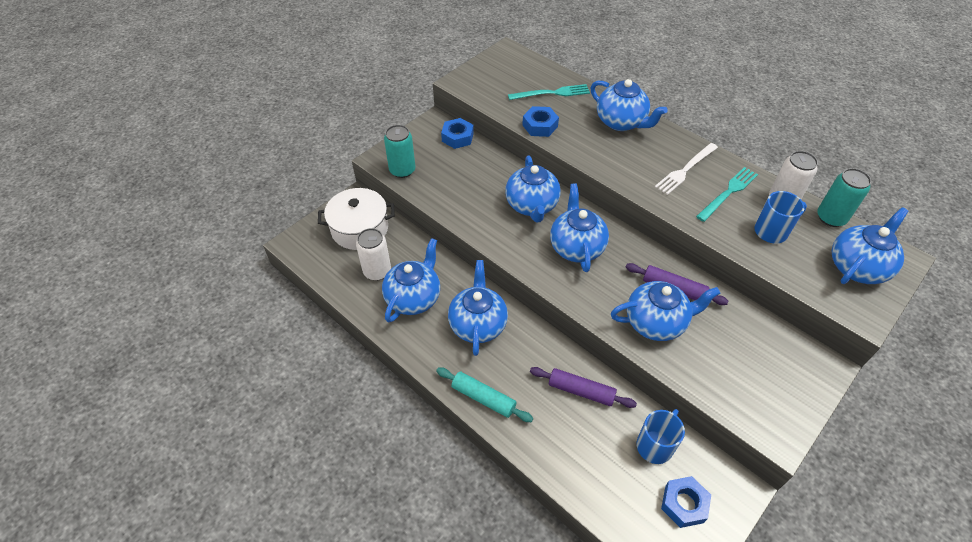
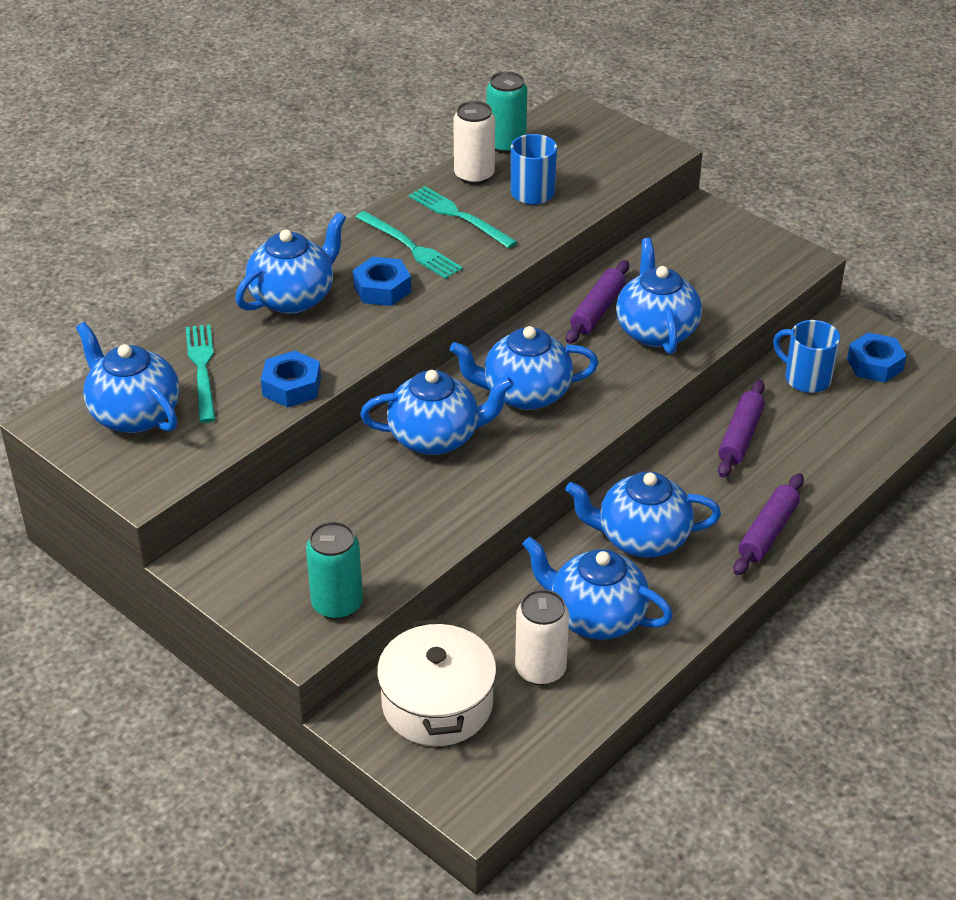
camera: 90 degrees left, 10 degrees down
turquoise rolling pin [436,367,533,422] -> purple rolling pin [733,473,804,575]
blue nut [441,118,474,149] -> blue nut moved to [353,257,411,306]
white fork [655,143,718,195] -> turquoise fork [356,211,463,279]
blue teapot [832,207,908,284] -> blue teapot moved to [76,322,180,433]

